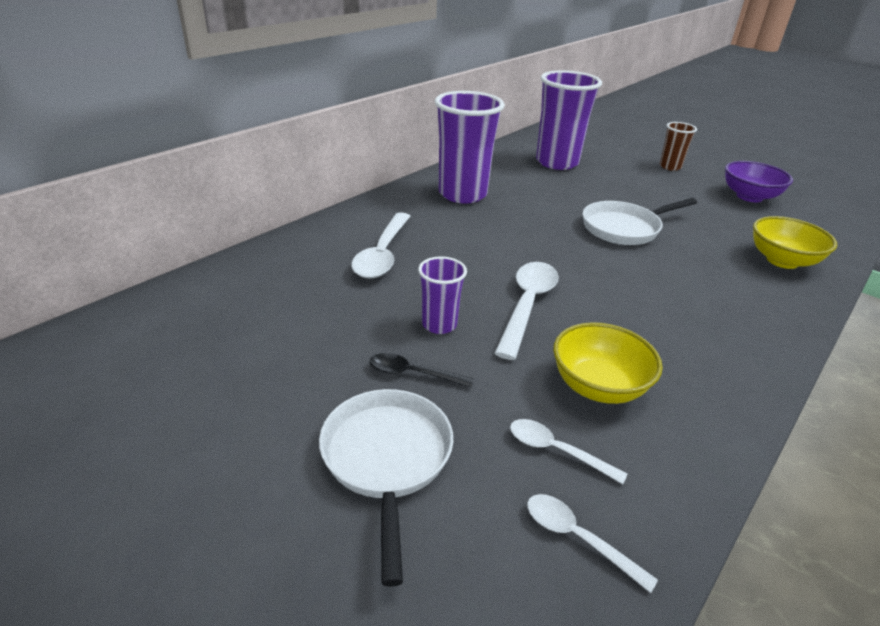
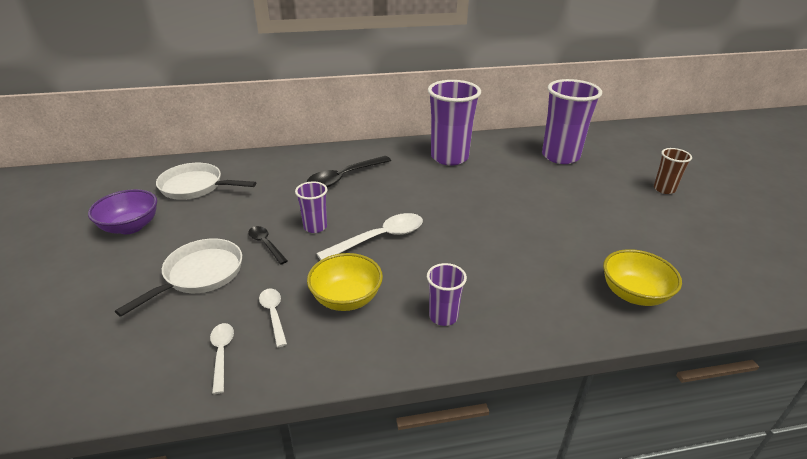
camera: 40 degrees right, 0 degrees up
white spoon [351,212,411,278] -> black spoon [307,156,391,187]
white pan [583,198,697,245] -> white pan moved to [156,163,256,200]
purple bowl [725,161,793,202] -> purple bowl moved to [88,189,157,234]
none -> purple cup [427,263,467,326]

